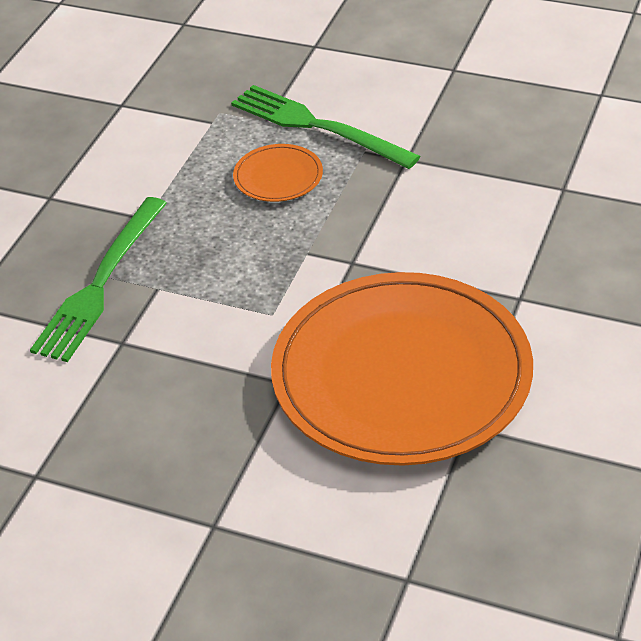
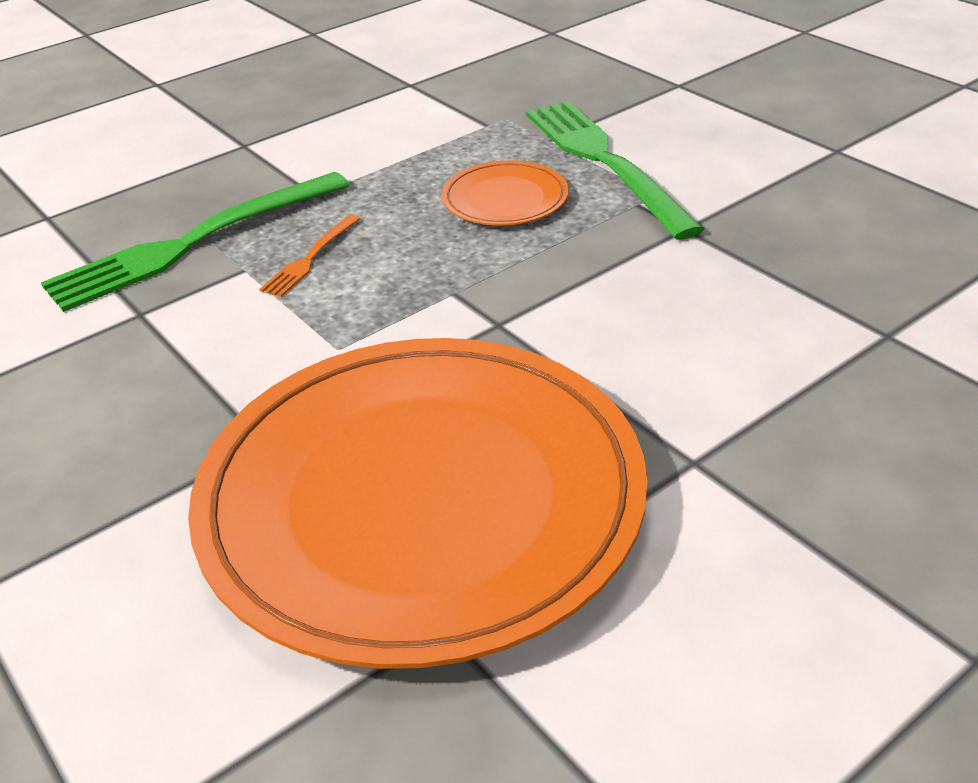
camera: 30 degrees right, 5 degrees down
none -> orange fork [260,215,361,297]

